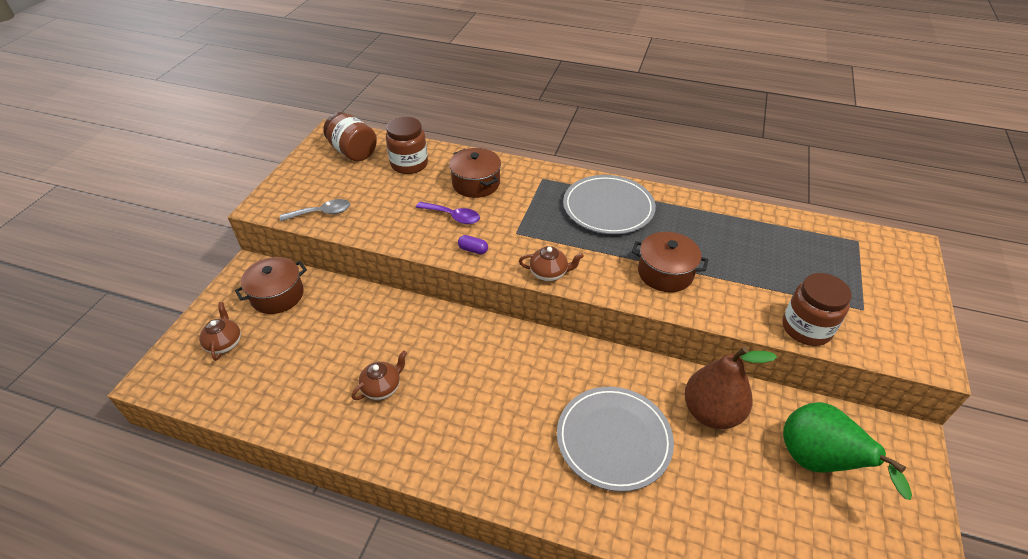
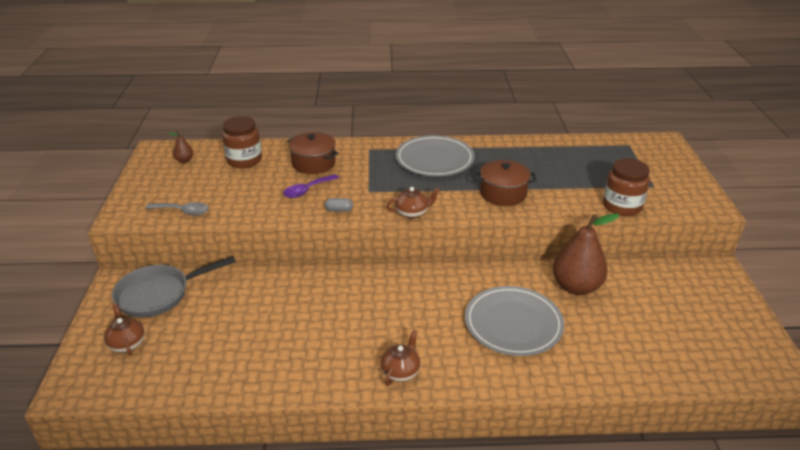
camera: 20 degrees left, 10 degrees down
brown pot [235,257,307,314] -> grey pan [112,256,236,318]
grey spoon [280,199,350,221] -> grey spoon turned 45 degrees clockwise [145,202,209,216]
brown jar [323,112,377,161] -> brown pear [168,131,193,163]
brown teapot [351,350,407,400] -> brown teapot moved to [381,330,420,386]
purple spoon [416,202,480,224] -> purple spoon turned 135 degrees clockwise [283,174,339,198]
purple capsule [458,235,488,254] -> grey capsule [325,198,353,212]
green pear [783,402,912,500] -> none

